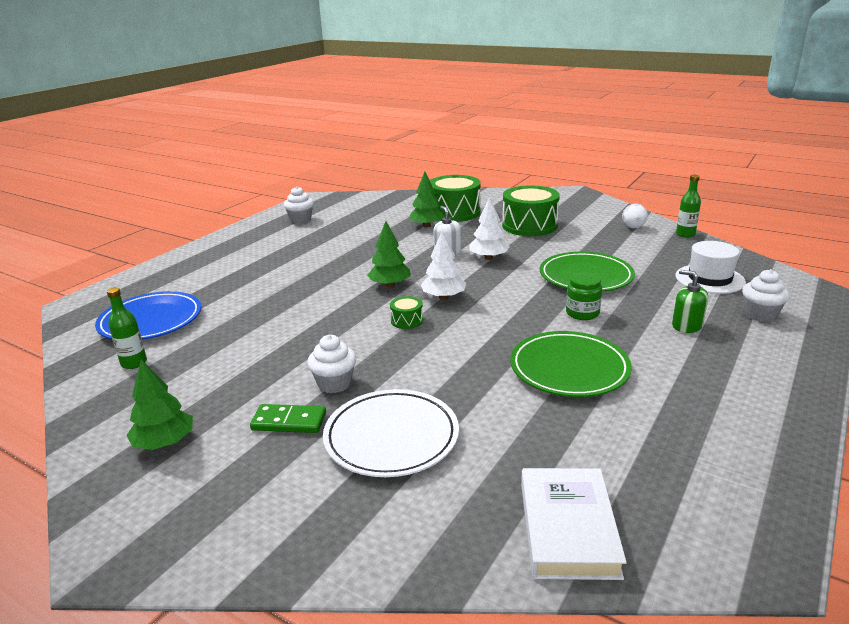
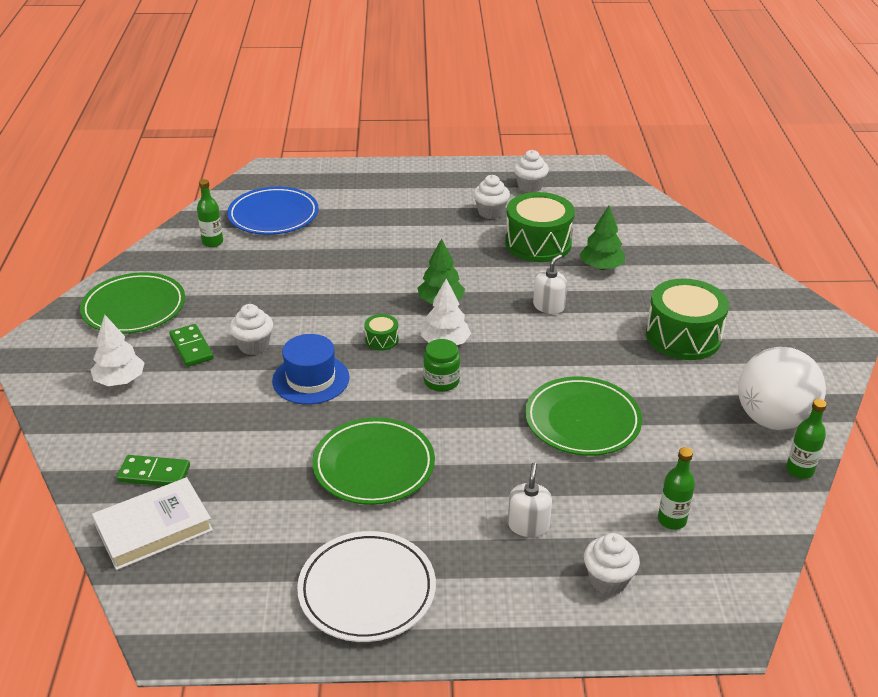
camera: 55 degrees right, 10 degrees up
green tree [126,359,193,450] -> green plate [80,272,185,334]
white plate [323,389,459,477] -> white plate moved to [297,531,436,642]
green drum [430,175,481,222] -> green drum moved to [505,192,575,262]
white tree [469,197,510,260] -> white tree moved to [91,315,145,386]
green jar [566,272,602,320] -> green jar moved to [423,339,460,392]
white ball [622,204,648,228] -> white ball [738,347,826,431], size x2.30
green soap dispenser [672,270,708,333] -> white soap dispenser [508,463,552,537]
white hat [675,241,746,294] -> green bottle [658,447,695,530]
none -> green domino [117,455,190,486]
none -> blue hat [272,334,350,405]
none -> white cupcake [473,175,510,219]

